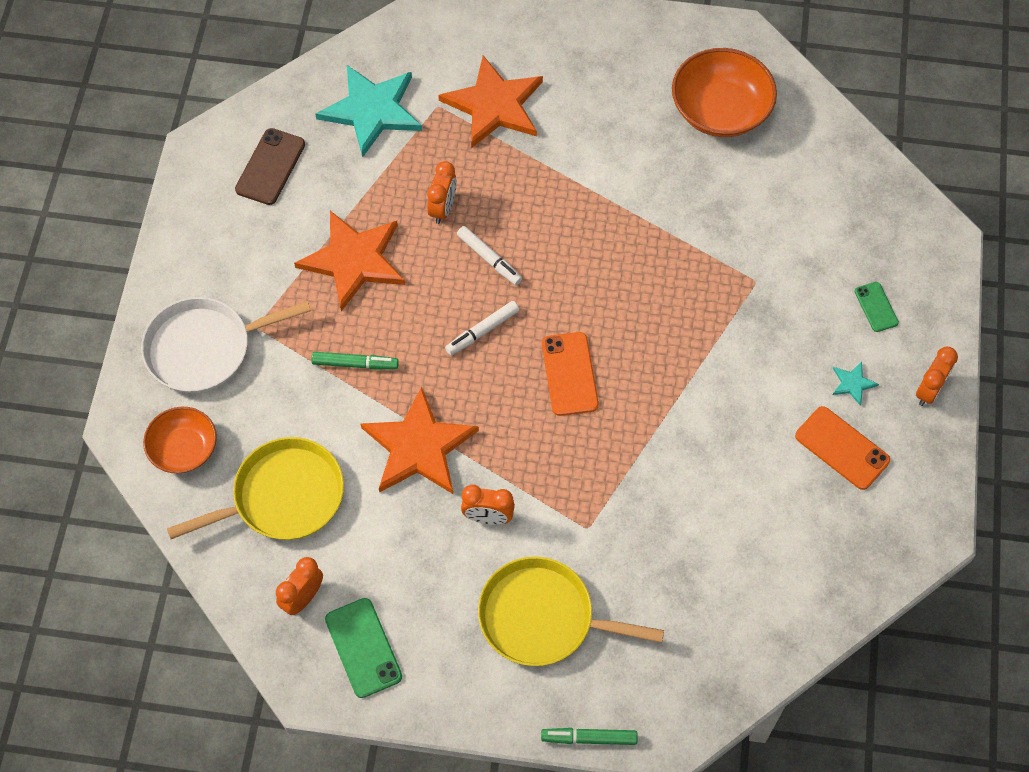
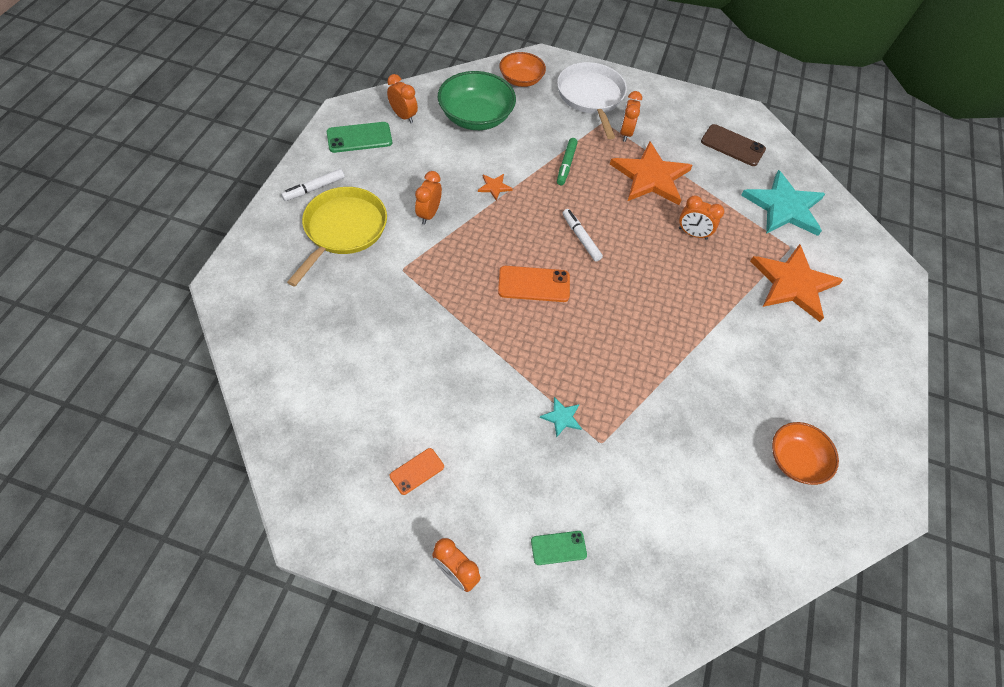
camera: 95 degrees right, 5 degrees down
yellow pan [167,437,344,540] -> green bowl [438,71,516,130]
orange star [361,386,479,494] -> orange star [478,174,513,201], size x0.41
white marker [457,226,522,285] -> white marker moved to [281,169,345,201]
green marker [541,728,638,745] -> none
orange bowl [672,48,777,137] -> orange bowl [772,422,839,485], size x0.63
orange phone [795,406,890,490] -> orange phone [390,448,444,495], size x0.61
turquoise star [832,362,879,406] -> turquoise star moved to [540,397,582,437]
none -> orange clock [620,91,642,142]

